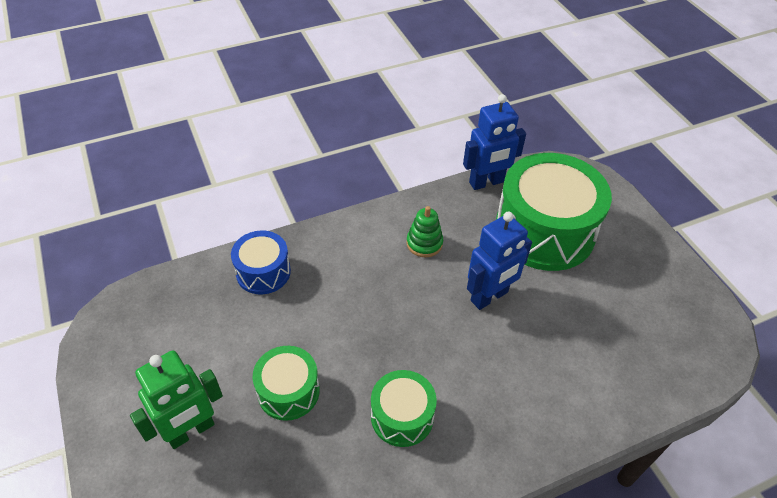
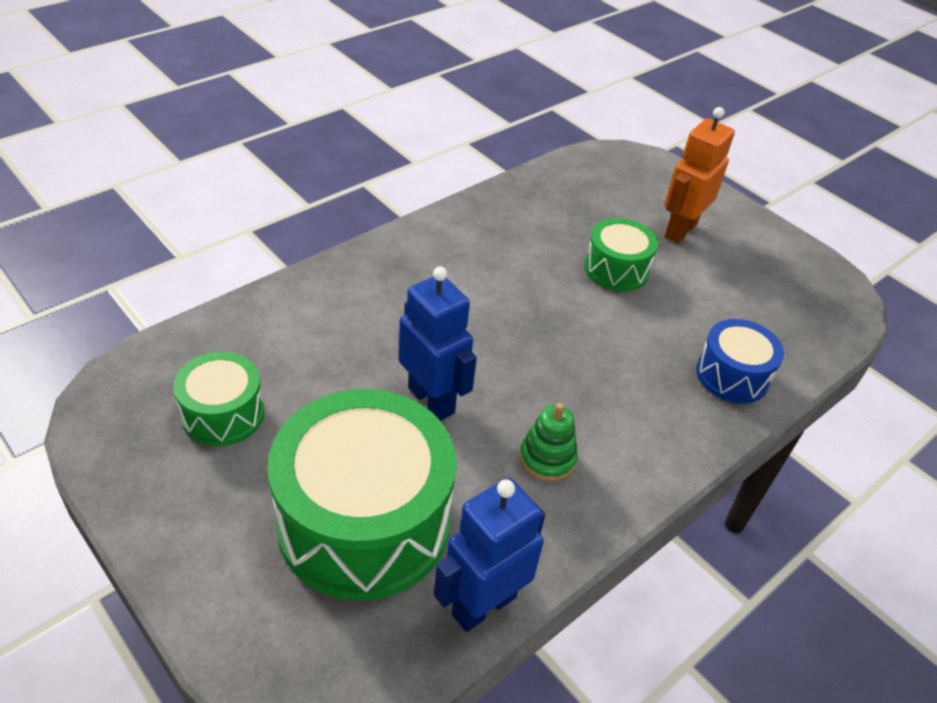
camera: 160 degrees right, 5 degrees down
green robot [130,350,223,449] -> orange robot [665,107,735,243]
green drum [371,370,437,447] -> green drum moved to [173,352,264,446]
blue robot [467,212,532,310] -> blue robot turned 105 degrees clockwise [399,267,477,421]

